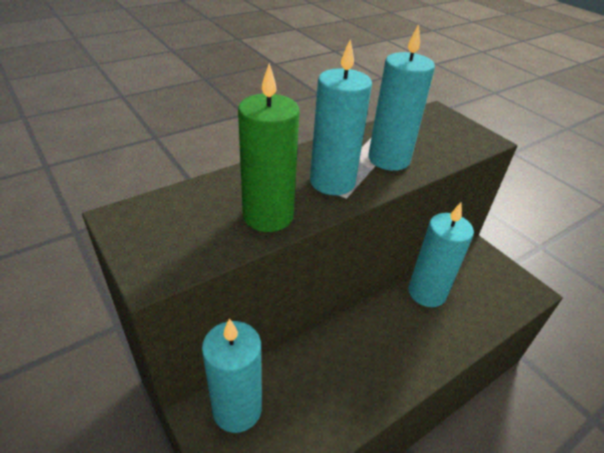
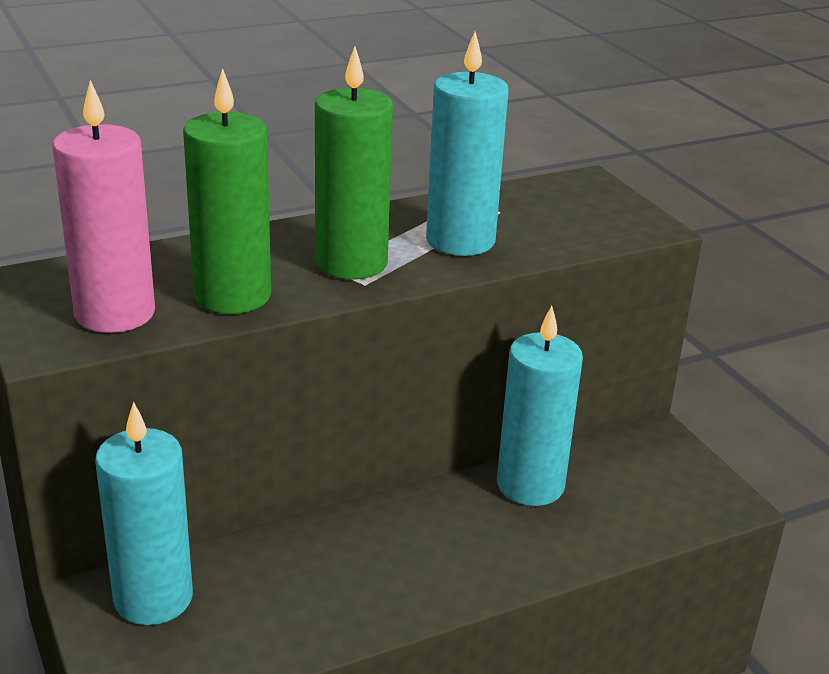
camera: 10 degrees right, 10 degrees down
turquoise candle [310,39,372,195] -> green candle [315,46,393,279]
none -> pink candle [53,80,155,333]

